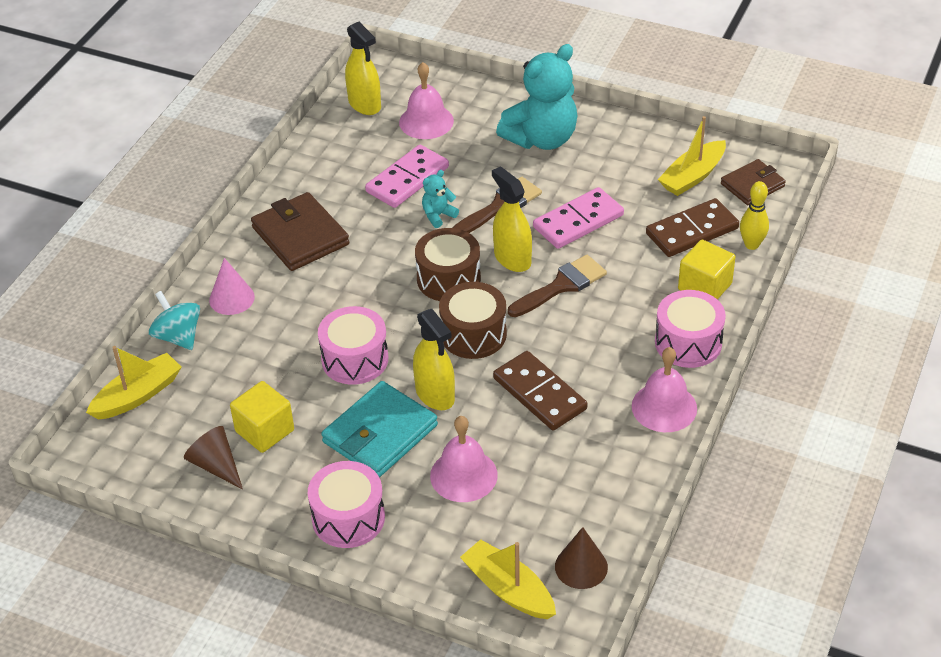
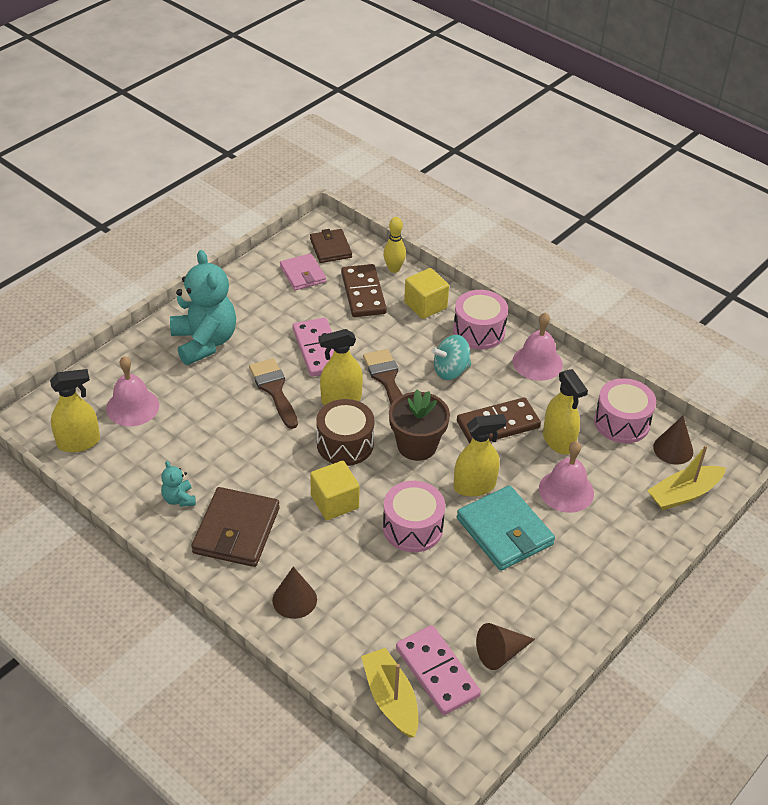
camera: 75 degrees left, 0 degrees up
turquoise spinning top [149,291,200,350] -> turquoise spinning top moved to [431,335,471,380]
pink cone [209,258,255,315] -> brown cone [272,567,317,619]
yellow cube [230,381,294,453] -> yellow cube moved to [310,461,360,520]
brown wallet [251,192,349,271] -> brown wallet turned 60 degrees counterclockwise [192,487,280,567]
pink drum [308,461,385,548] -> pink drum moved to [594,378,656,443]
pink domino [365,145,449,208] -> pink domino moved to [396,625,481,715]
turquoise teddy bear [422,170,459,228] -> turquoise teddy bear moved to [161,461,196,507]
brown drum [439,282,507,359] -> brown flower pot [389,389,450,461]
yellow boat [658,116,726,196] -> pink wallet [280,253,326,291]
none -> yellow spray bottle [543,369,588,455]

